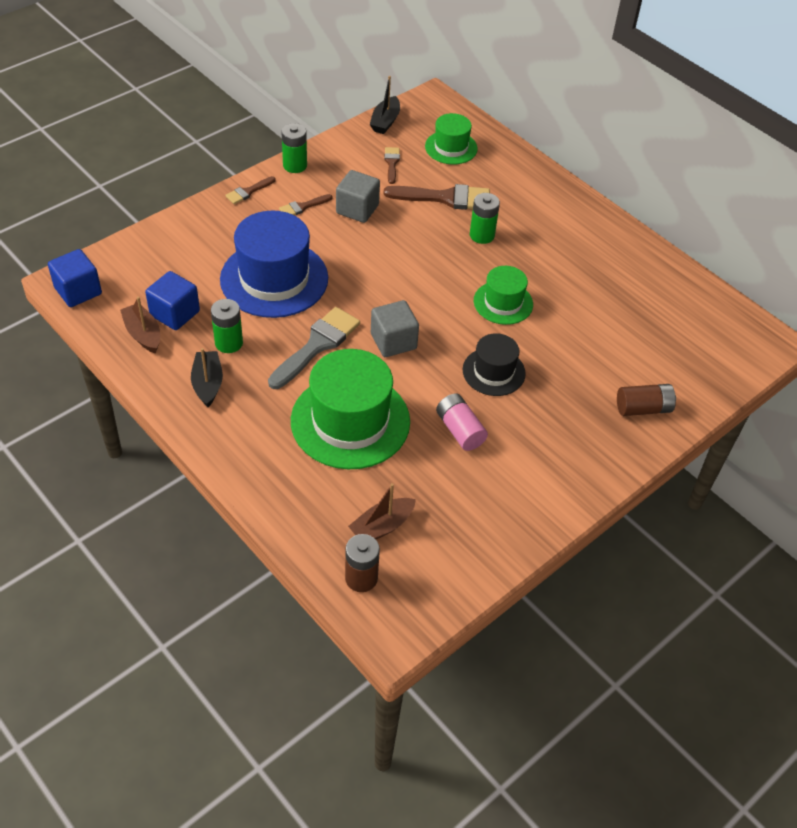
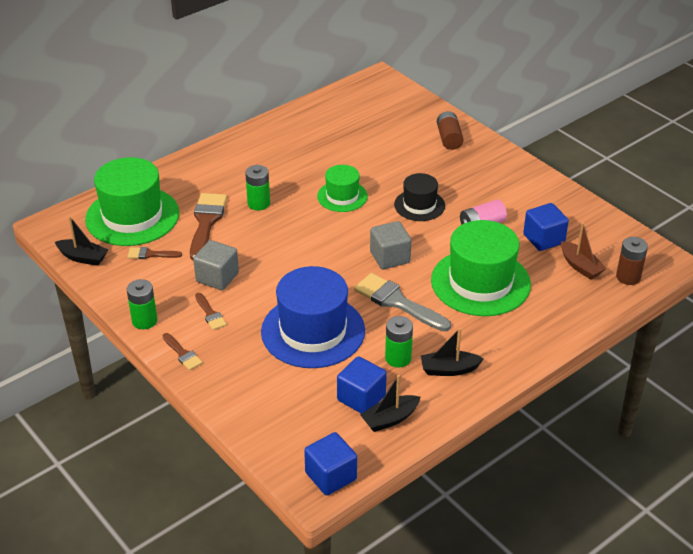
camera: 85 degrees left, 10 degrees down
brown boat [120,297,160,354] -> black boat [360,375,421,432]
green hat [425,113,478,164] -> green hat [85,157,179,246], size x1.81
none -> blue cube [523,203,569,251]

